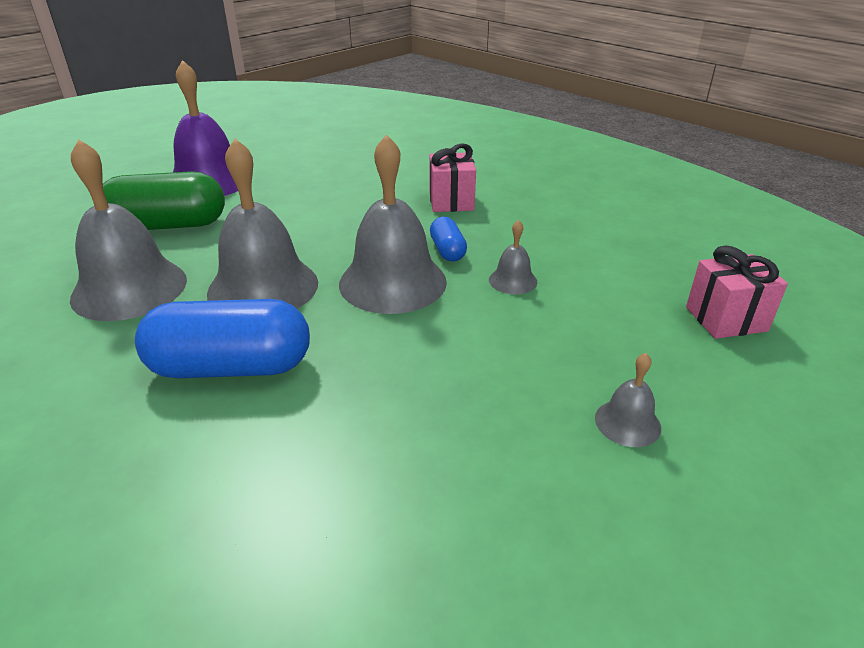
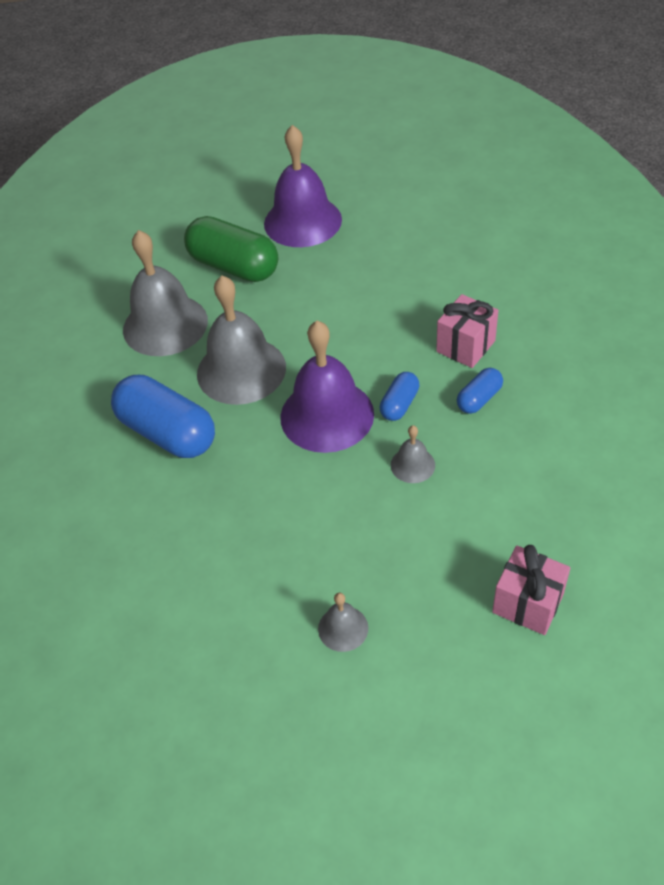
camera: 45 degrees right, 15 degrees up
grey bell [339,134,447,314] -> purple bell [280,321,374,453]
none -> blue capsule [457,368,503,414]

